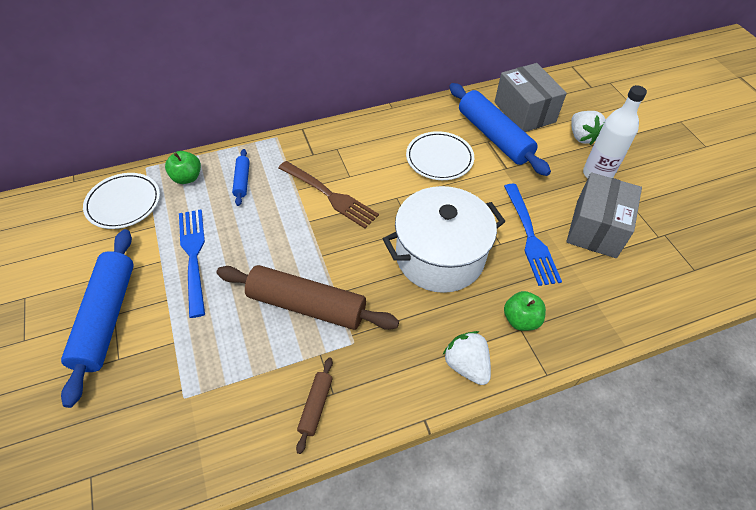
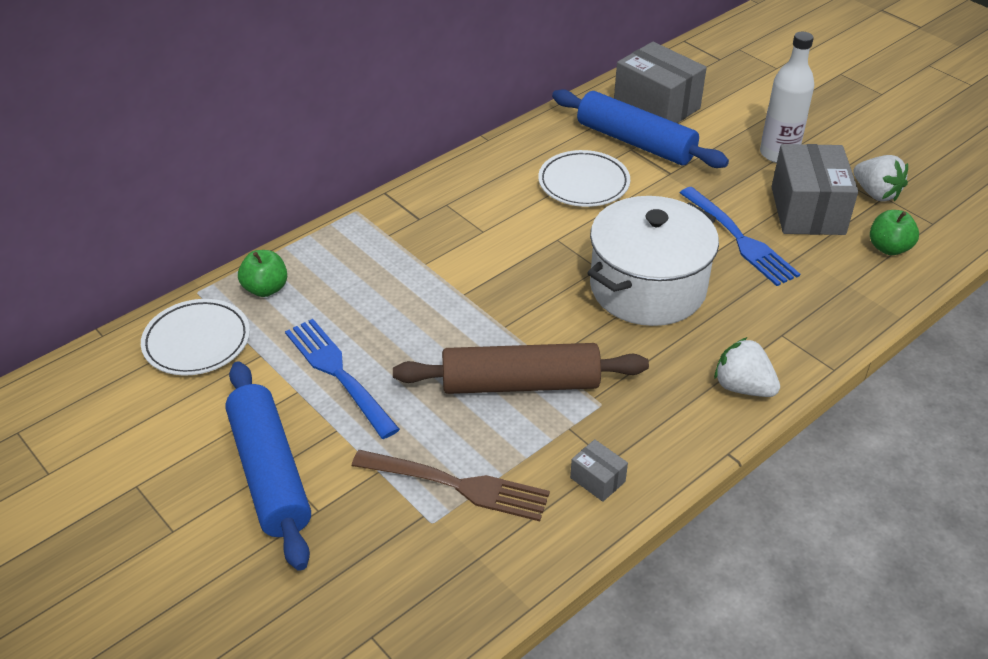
camera: 20 degrees left, 10 degrees down
blue rolling pin [232,149,250,206] -> none
brown fork [278,161,379,229] -> brown fork moved to [352,450,550,521]
brown rolling pin [296,358,333,454] -> grey box [570,439,628,502]
green apple [504,291,546,331] -> green apple moved to [870,210,919,255]
white strawberry [571,111,606,145] -> white strawberry moved to [853,155,908,202]

